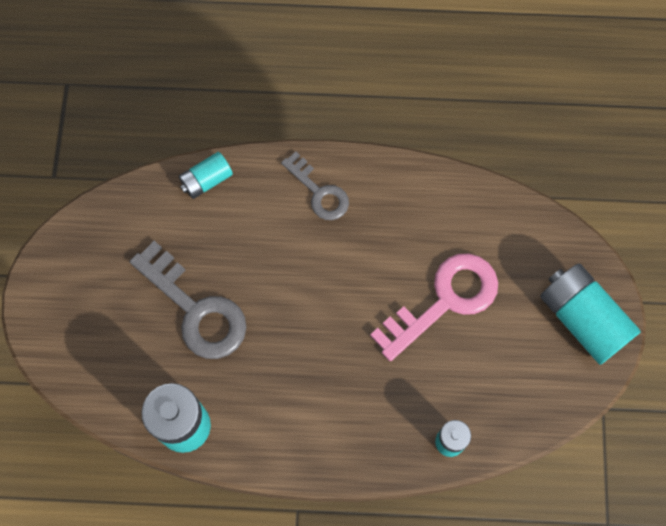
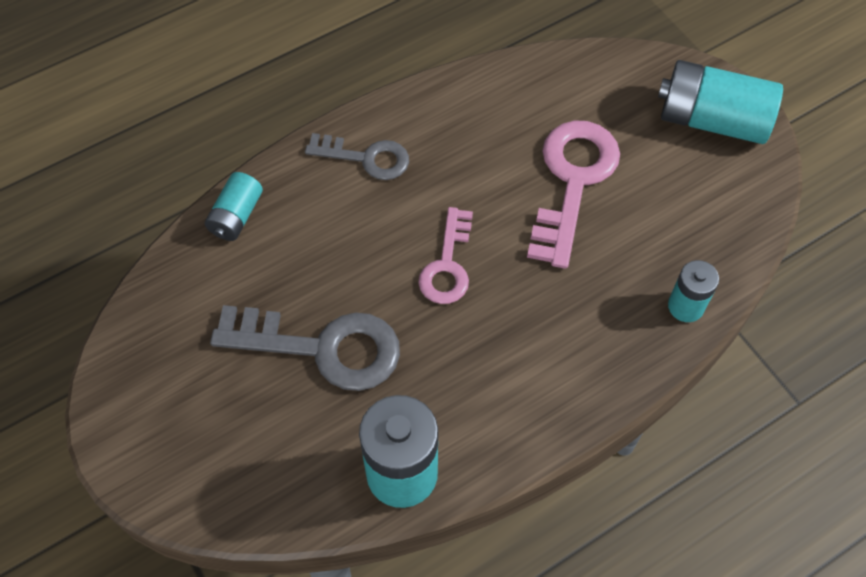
camera: 35 degrees left, 10 degrees down
none -> pink key [418,207,473,304]

